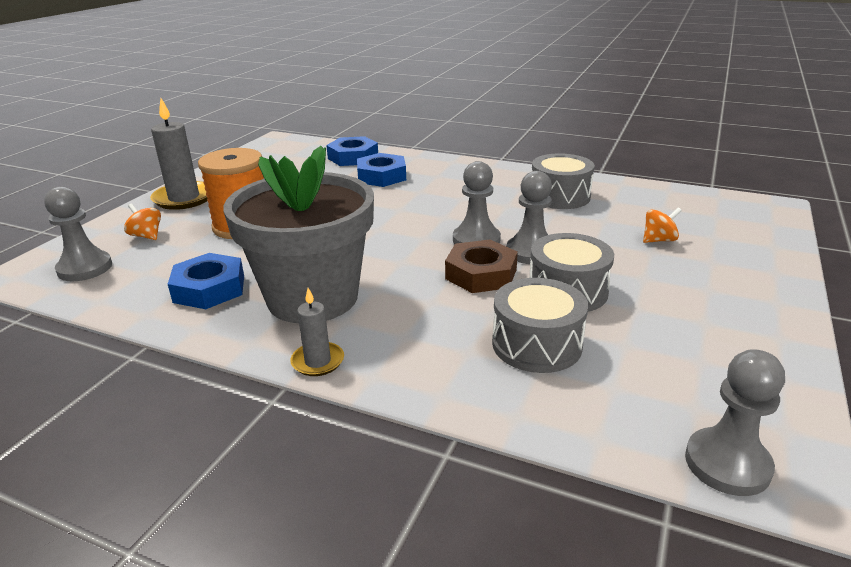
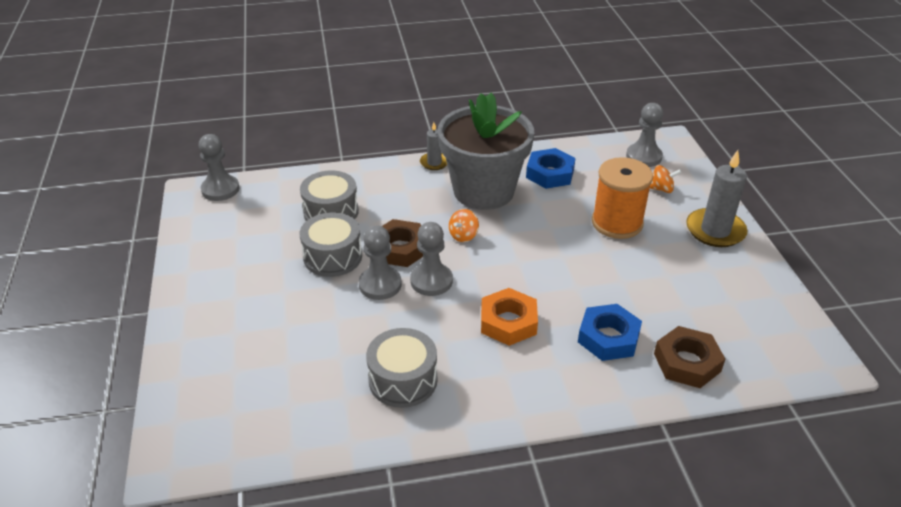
camera: 145 degrees right, 10 degrees up
blue nut [326,136,378,166] -> brown nut [654,326,725,388]
orange spinning top [643,207,682,243] -> orange spinning top moved to [449,209,479,242]
none -> orange nut [481,288,538,346]

